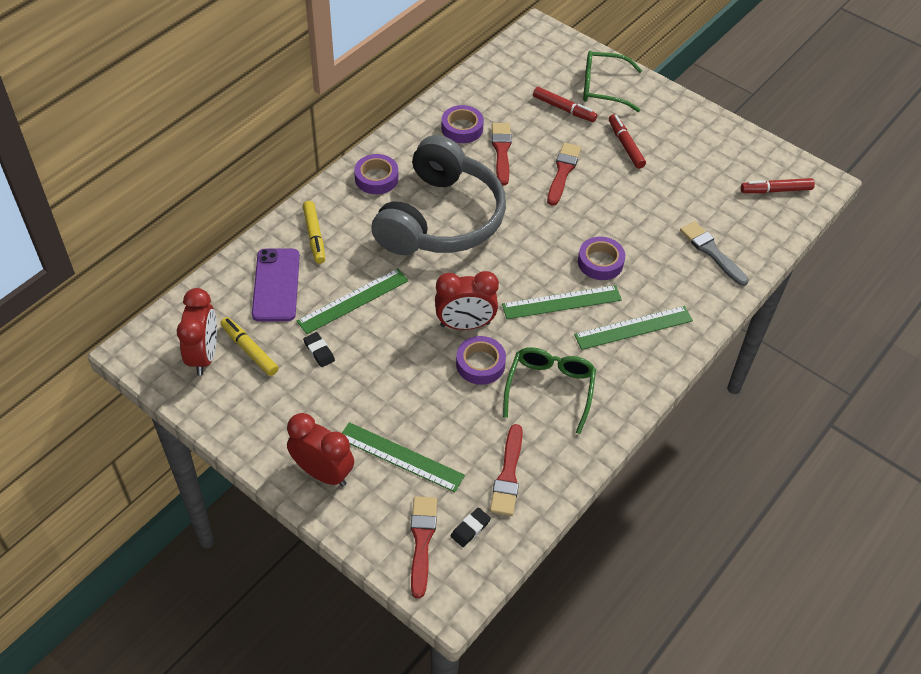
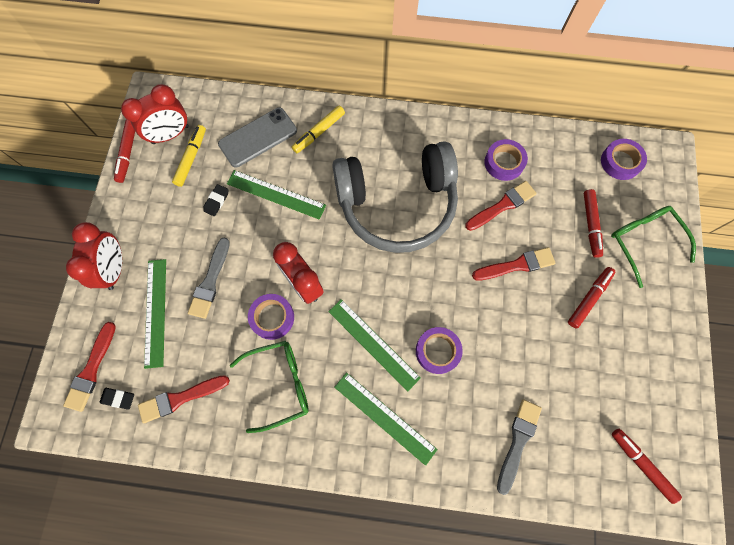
camera: 60 degrees right, 20 degrees up
purple phone [252,248,300,321] -> grey phone [218,108,297,168]
purple tape [354,154,398,194] -> purple tape moved to [601,139,647,180]
red brush [411,496,437,598] -> red brush turned 135 degrees clockwise [63,322,116,412]
none -> red marker [114,120,135,183]
none -> grey brush [188,238,230,319]

